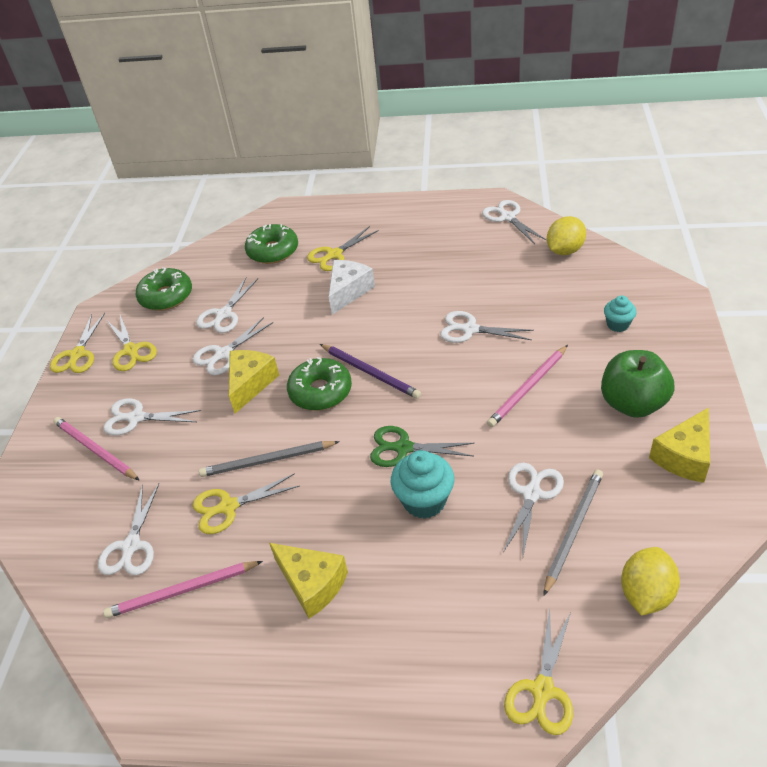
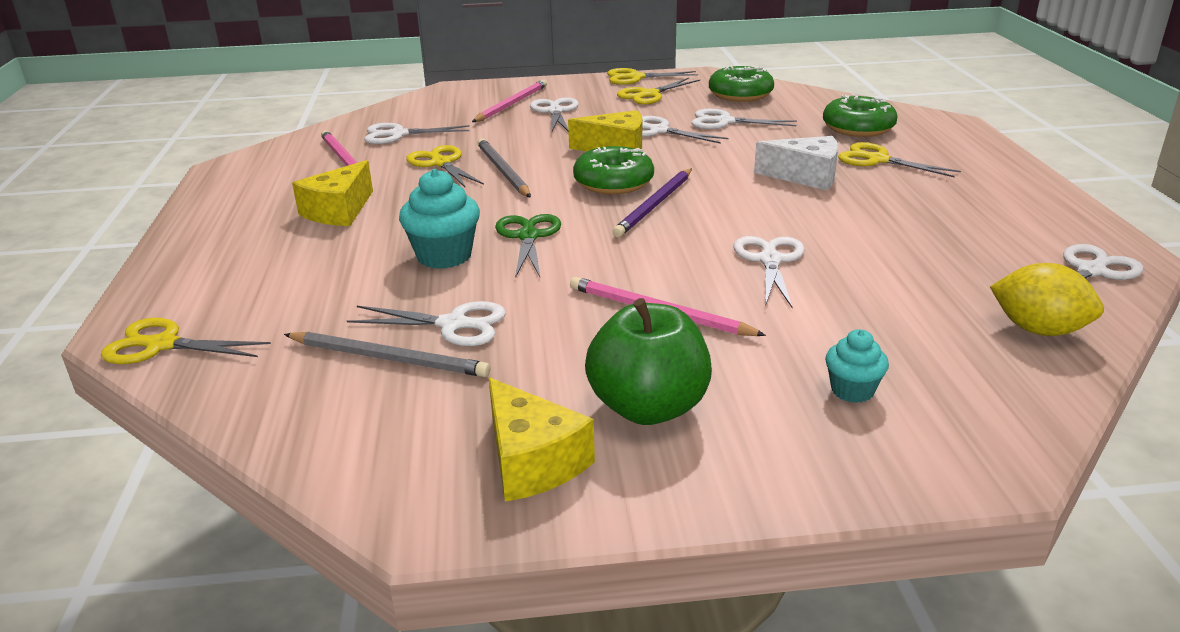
camera: 75 degrees right, 15 degrees down
yellow lemon [621,547,680,616] -> none
yellow cheese [649,407,710,483] -> yellow cheese turned 150 degrees counterclockwise [489,378,595,502]

